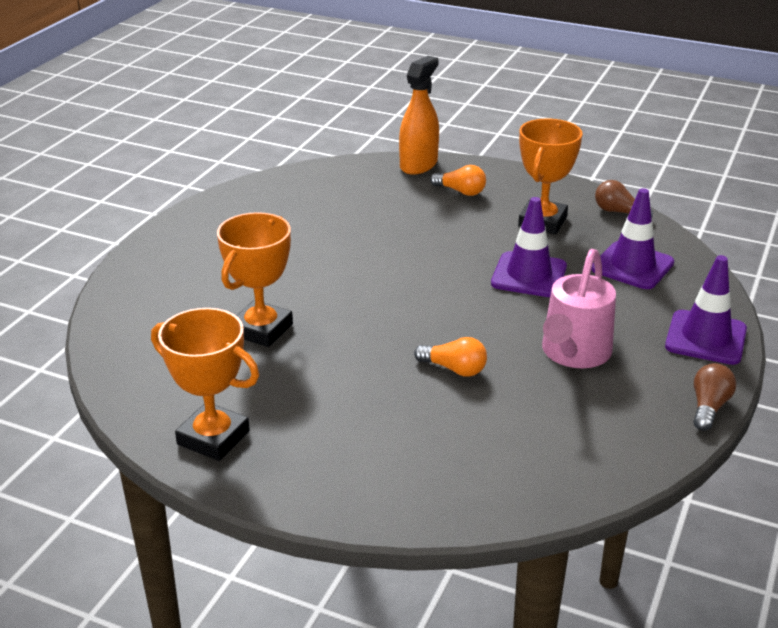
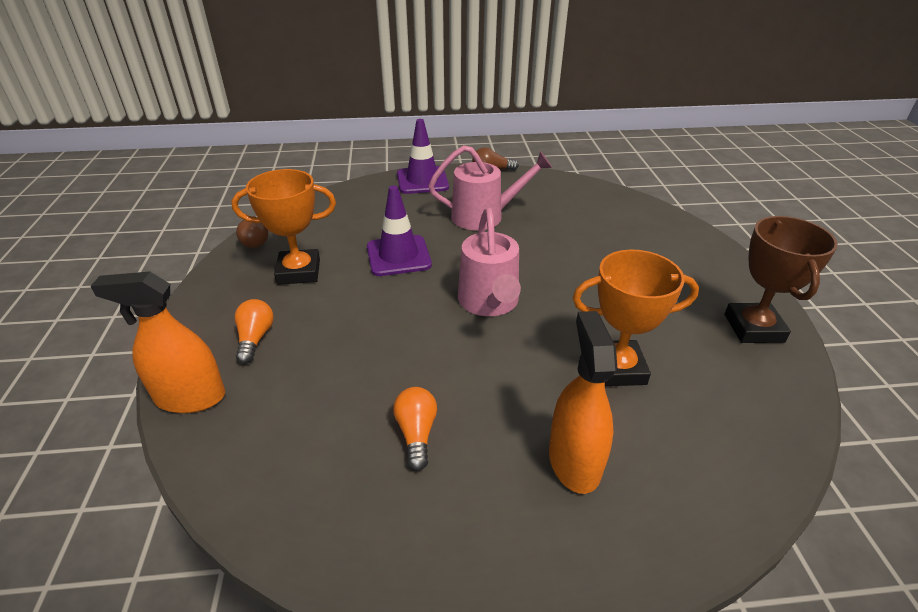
camera: 120 degrees left, 5 degrees up
orange trophy [151,308,259,461] -> brown trophy [724,216,838,343]
orange light bulb [414,337,487,377] -> orange light bulb moved to [393,387,437,471]
purple traffic cone [591,188,674,289] -> none
none -> pink watering can [458,208,521,316]
none -> orange spray bottle [549,311,618,494]

